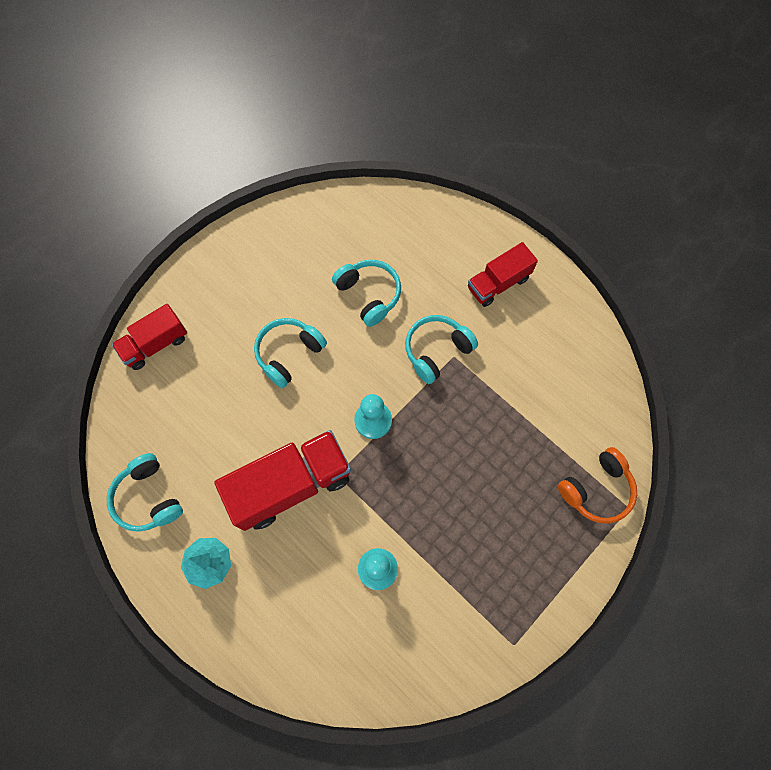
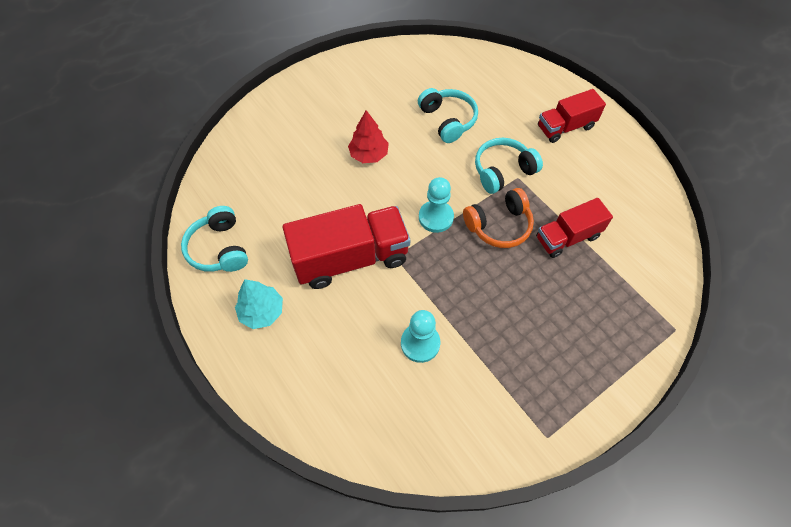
camera: 10 degrees right, 10 degrees down
red truck [112,304,187,370] -> red truck moved to [536,198,613,258]
turquoise headphones [254,318,327,388] -> red tree [348,110,389,163]
orange headphones [558,447,637,524] -> orange headphones moved to [463,188,534,248]

